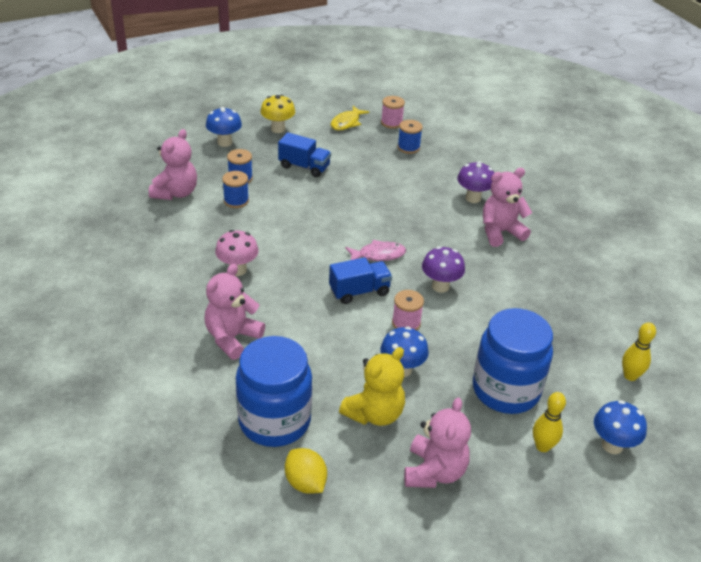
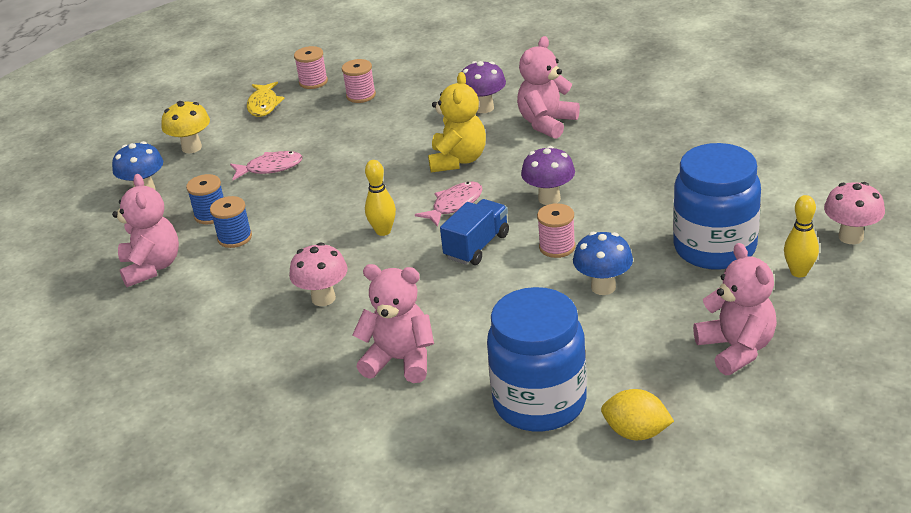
camera: 30 degrees left, 5 degrees down
pink teddy bear [205,264,265,360] -> pink teddy bear turned 105 degrees clockwise [352,264,434,383]
blue truck [278,132,331,177] -> pink fish [230,151,303,180]
yellow teddy bear [339,347,405,426] -> yellow teddy bear moved to [428,72,486,173]
blue spool [398,120,423,154] -> pink spool [342,59,376,103]
blue mushroom [594,400,647,454] -> pink mushroom [824,182,885,244]
yellow bowling pin [622,322,656,381] -> yellow bowling pin moved to [365,160,396,236]

